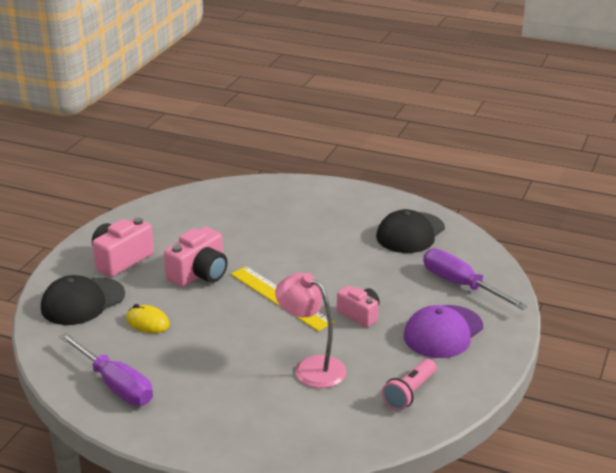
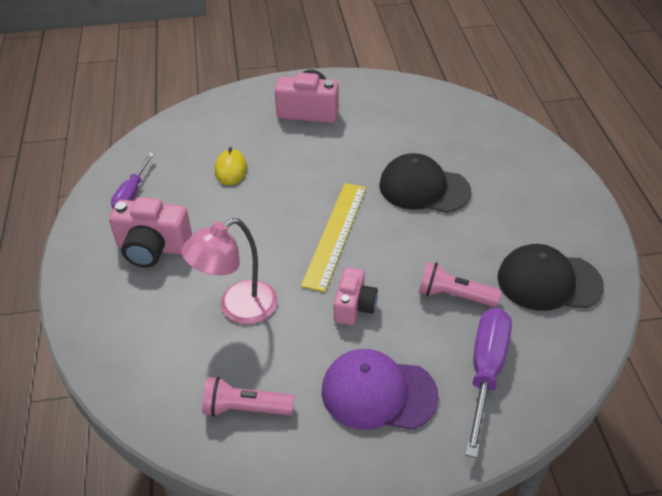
camera: 60 degrees right, 15 degrees up
black cap [41,275,125,325] -> black cap moved to [379,153,471,213]
purple screwdriver [59,333,153,405] -> purple screwdriver [111,153,154,209], size x0.63
pink camera [164,227,228,287] -> pink camera moved to [109,197,192,268]
pink lamp [275,273,346,388] -> pink lamp turned 135 degrees counterclockwise [181,218,278,324]
none -> pink flashlight [419,261,501,307]

